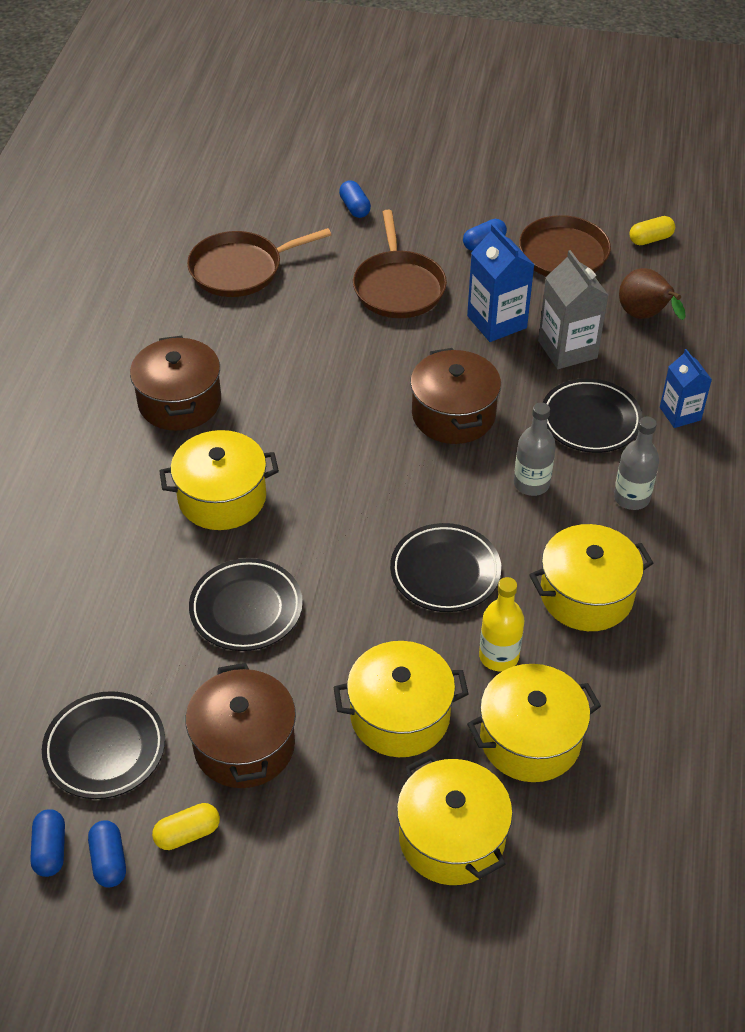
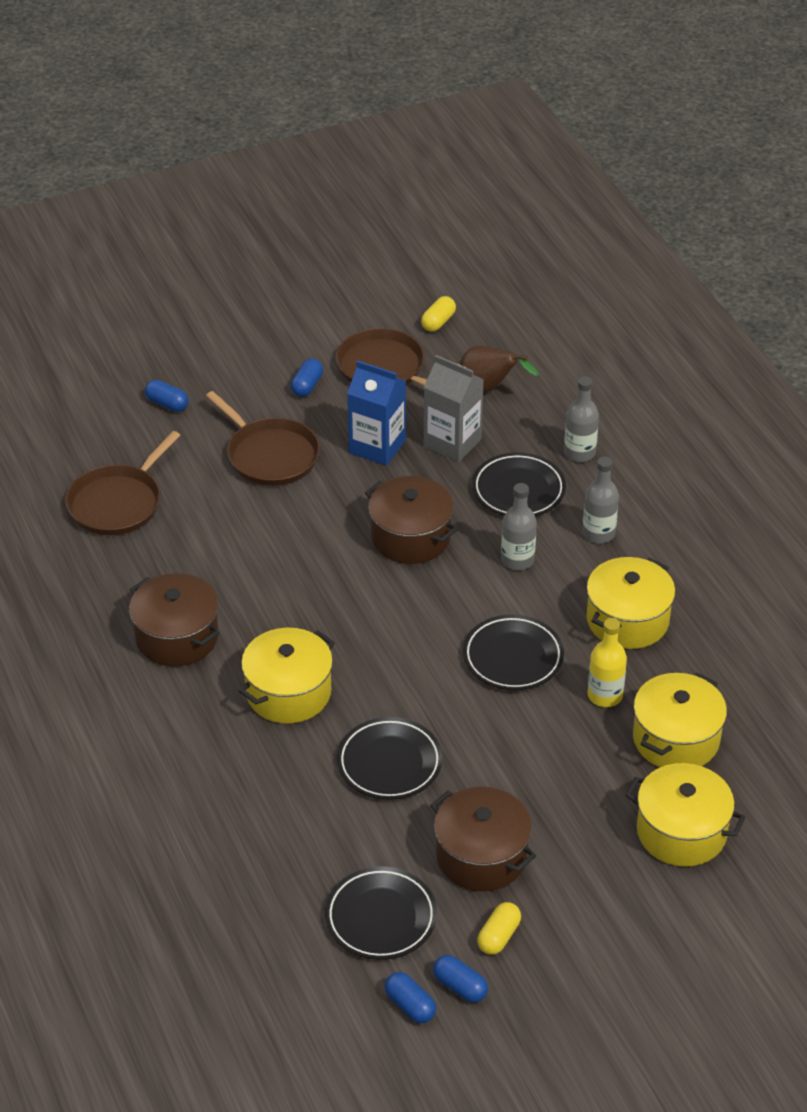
camera: 35 degrees left, 5 degrees down
yellow pot [333,641,469,757] -> none
blue carton [660,349,712,428] -> grey bottle [564,376,599,462]

